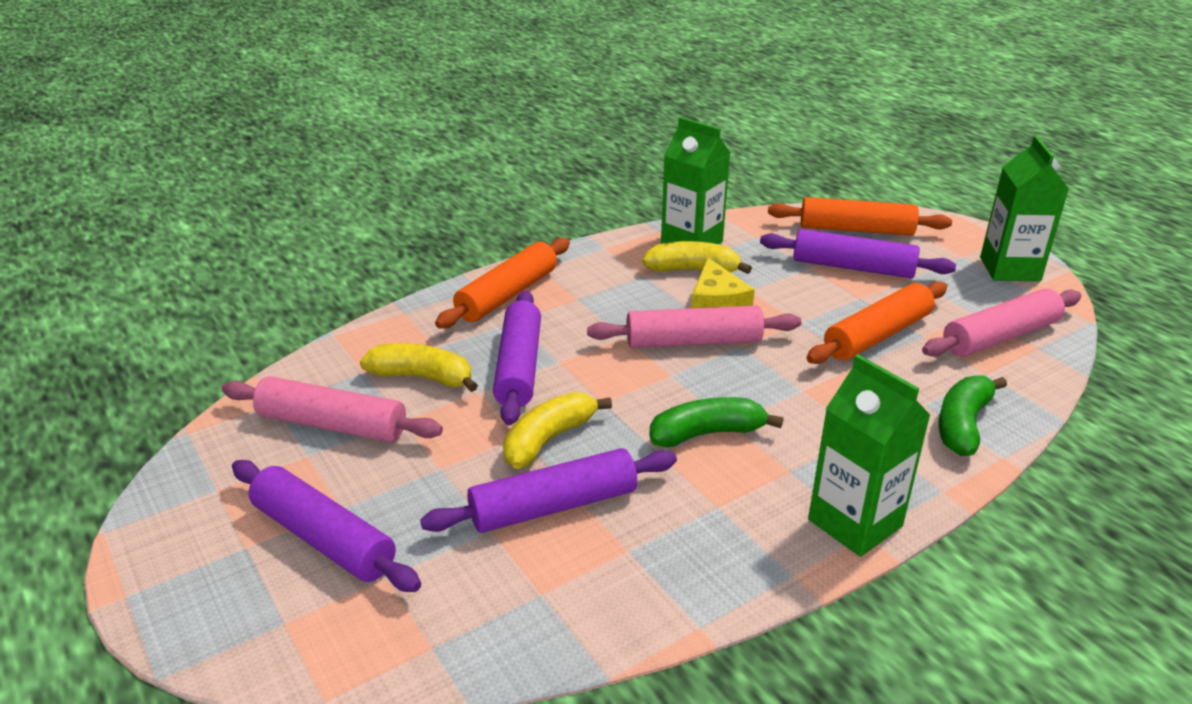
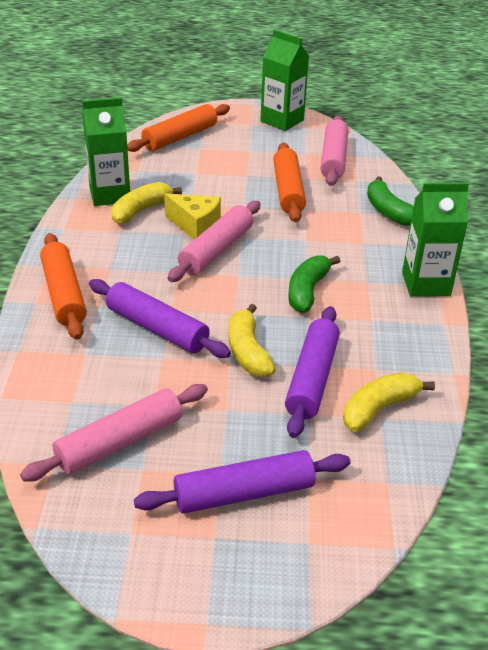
camera: 55 degrees left, 5 degrees up
yellow banana [360,343,478,392] -> yellow banana moved to [343,373,435,432]
purple rolling pin [760,229,956,278] -> none

